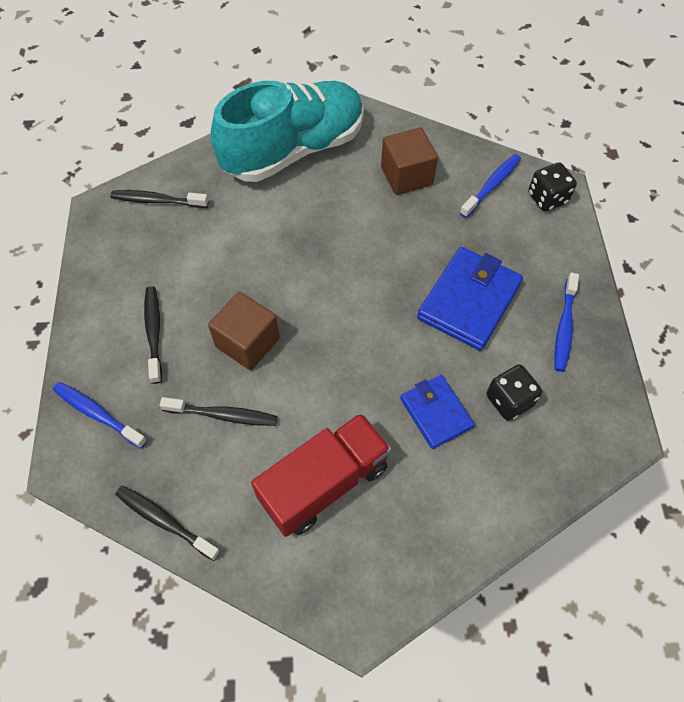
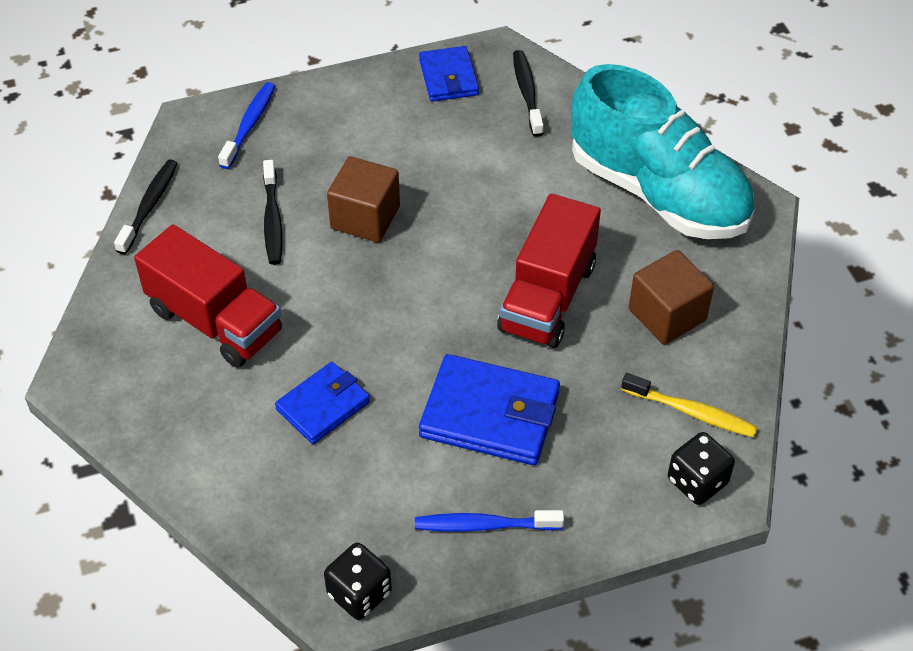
camera: 75 degrees right, 10 degrees down
black toothbrush [144,286,162,384] -> none
blue toothbrush [460,154,521,218] -> yellow toothbrush [621,373,758,438]
black dice [487,364,542,421] -> black dice moved to [324,543,392,620]
none -> blue wallet [419,46,479,102]
none -> red truck [497,193,601,348]

